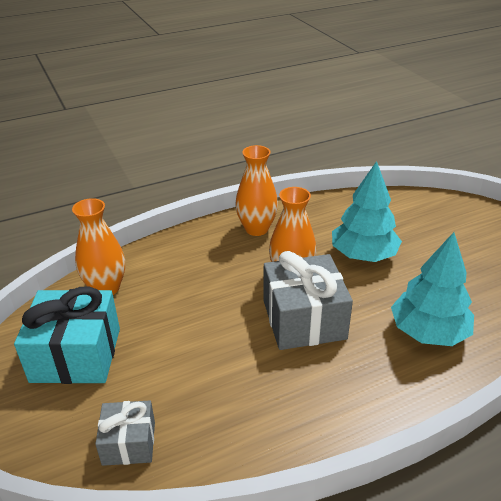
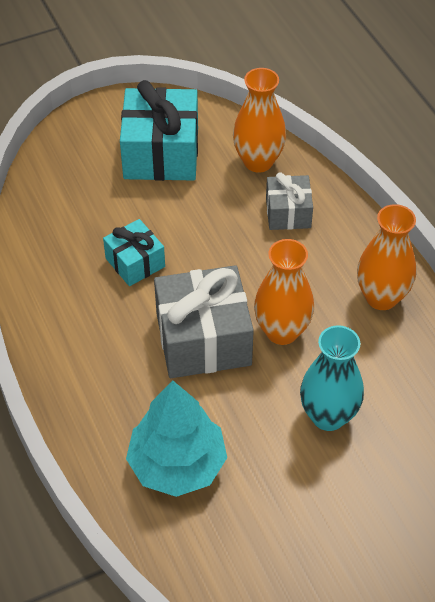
camera: 90 degrees right, 15 degrees up
grey gift [95,400,155,466] -> grey gift moved to [266,172,313,230]
turquoise tree [332,161,402,262] -> turquoise vase [300,325,364,431]
none -> turquoise gift [103,219,165,286]

